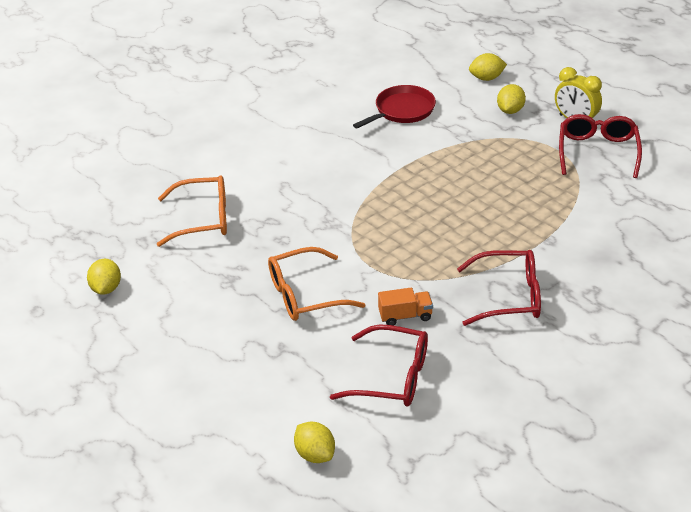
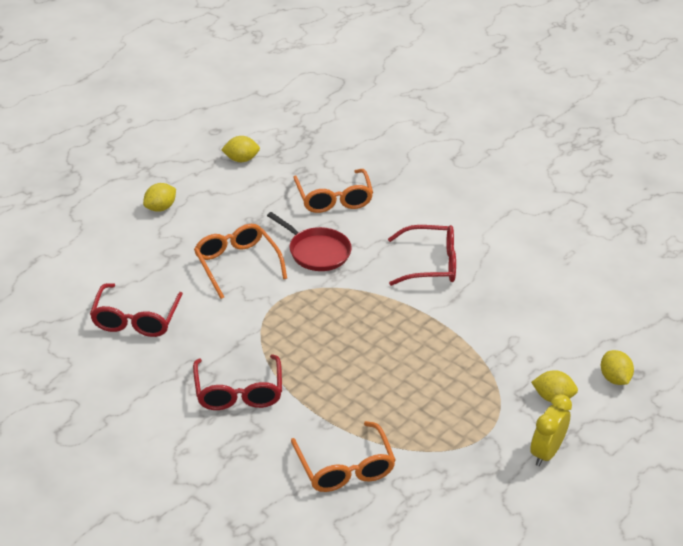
camera: 80 degrees right, 0 degrees up
yellow lemon [294,422,335,463] -> yellow lemon moved to [143,183,176,212]
red pan [353,85,436,129] -> red pan moved to [267,212,352,271]
orange truck [378,288,433,326] -> none
red glasses [559,114,642,178] -> red glasses moved to [388,225,456,286]
none -> orange glasses [291,421,396,492]

